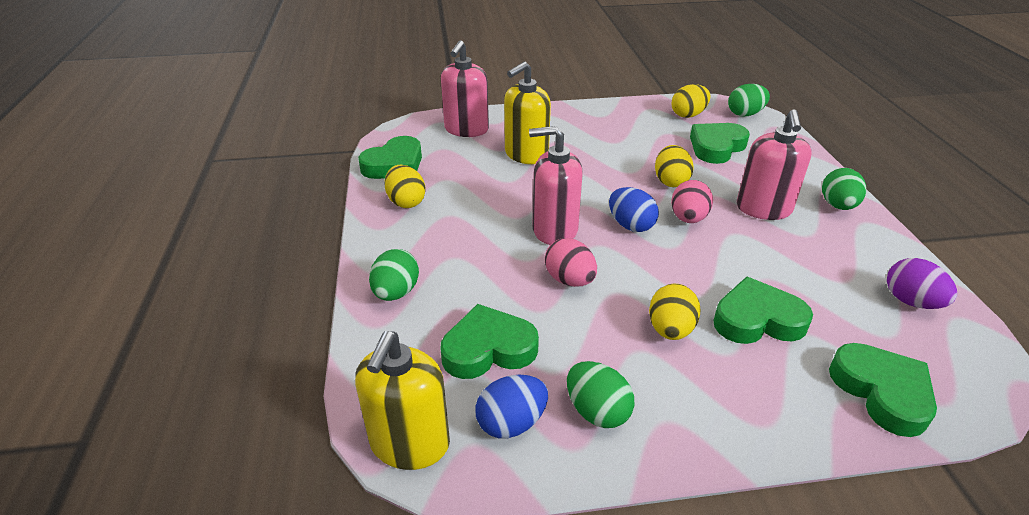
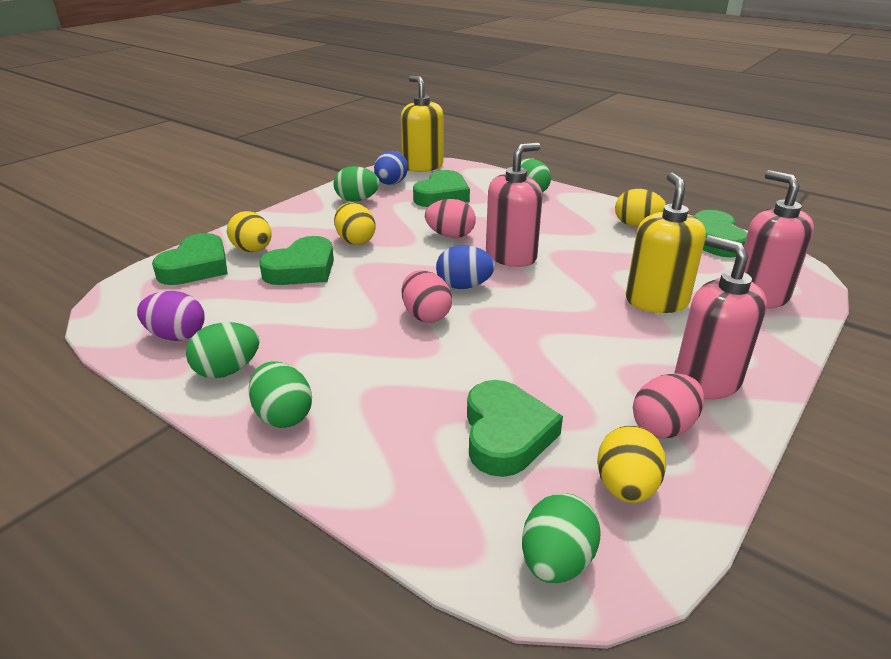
camera: 135 degrees right, 5 degrees down
yellow egg [655,145,694,187] -> yellow egg moved to [227,211,272,252]
pink soap dispenser [737,109,812,220] -> pink soap dispenser moved to [674,235,767,400]
green heart [829,343,937,437] -> green heart turned 90 degrees counterclockwise [152,233,228,285]
none -> green egg [186,322,259,378]
none -> pink egg [633,373,704,438]

